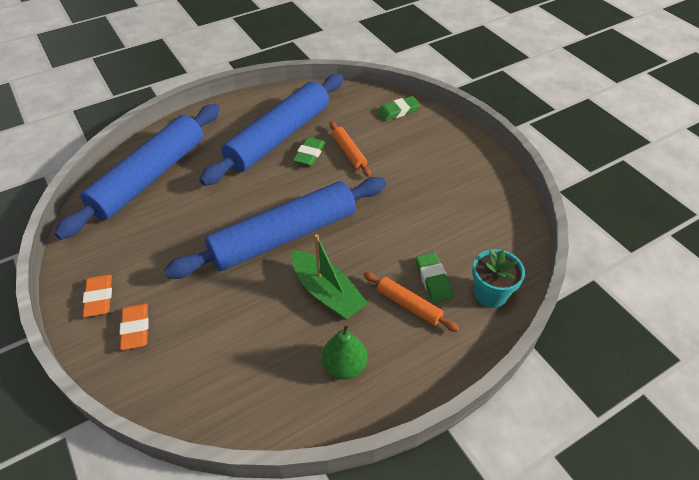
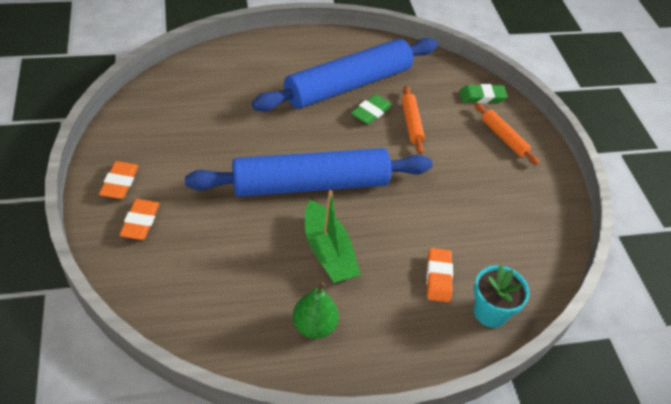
camera: 15 degrees right, 0 degrees up
blue rolling pin [54,104,220,240] -> none
orange rolling pin [364,272,459,332] -> orange rolling pin moved to [475,103,539,165]
green eraser [416,252,453,303] -> orange eraser [426,248,453,302]

